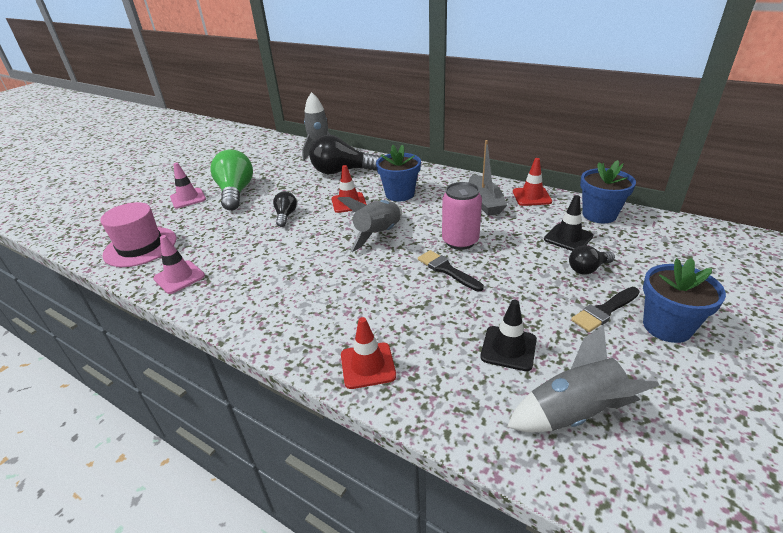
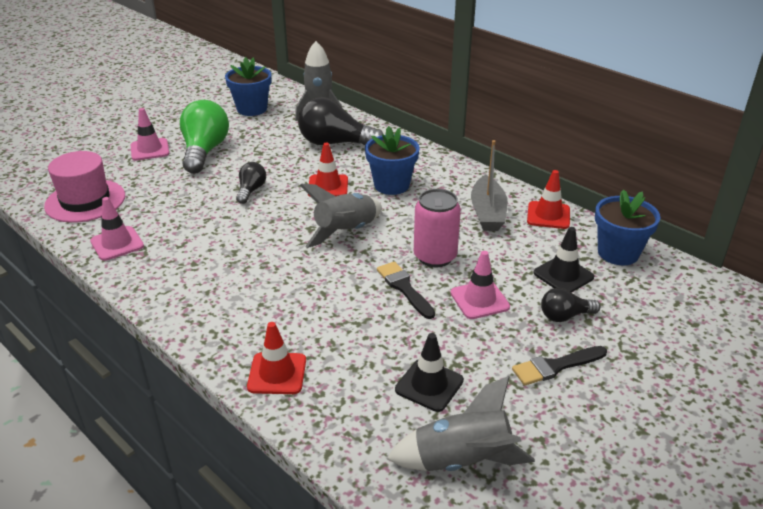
camera: 10 degrees right, 0 degrees up
blue flower pot [643,258,726,343] -> blue flower pot moved to [225,57,272,116]
none -> pink traffic cone [450,251,510,319]

